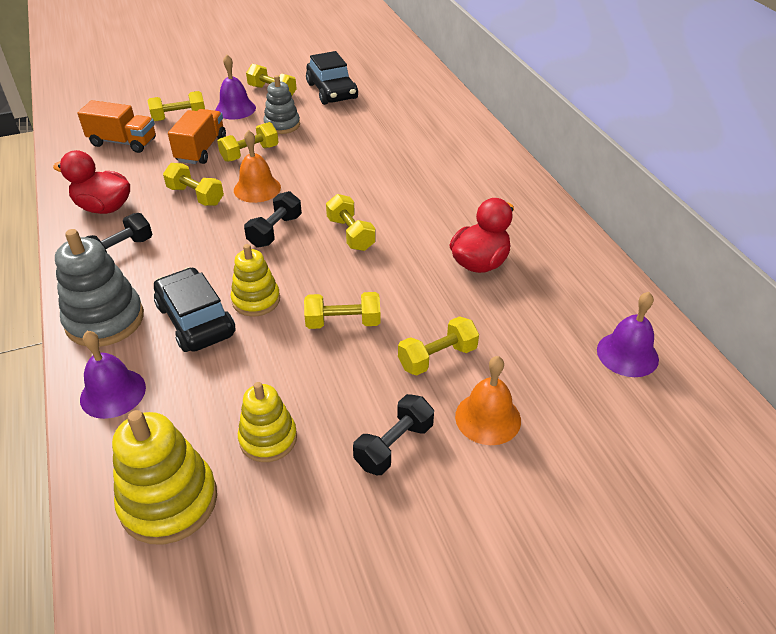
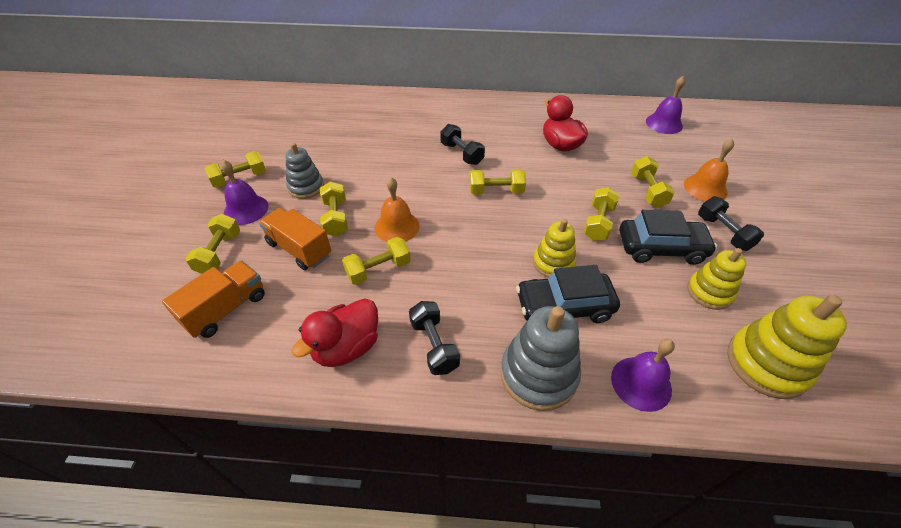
camera: 65 degrees left, 5 degrees up
black dumbbell [244,191,302,248] -> black dumbbell moved to [440,124,485,165]
black car [306,51,358,105] -> black car moved to [620,210,717,265]

